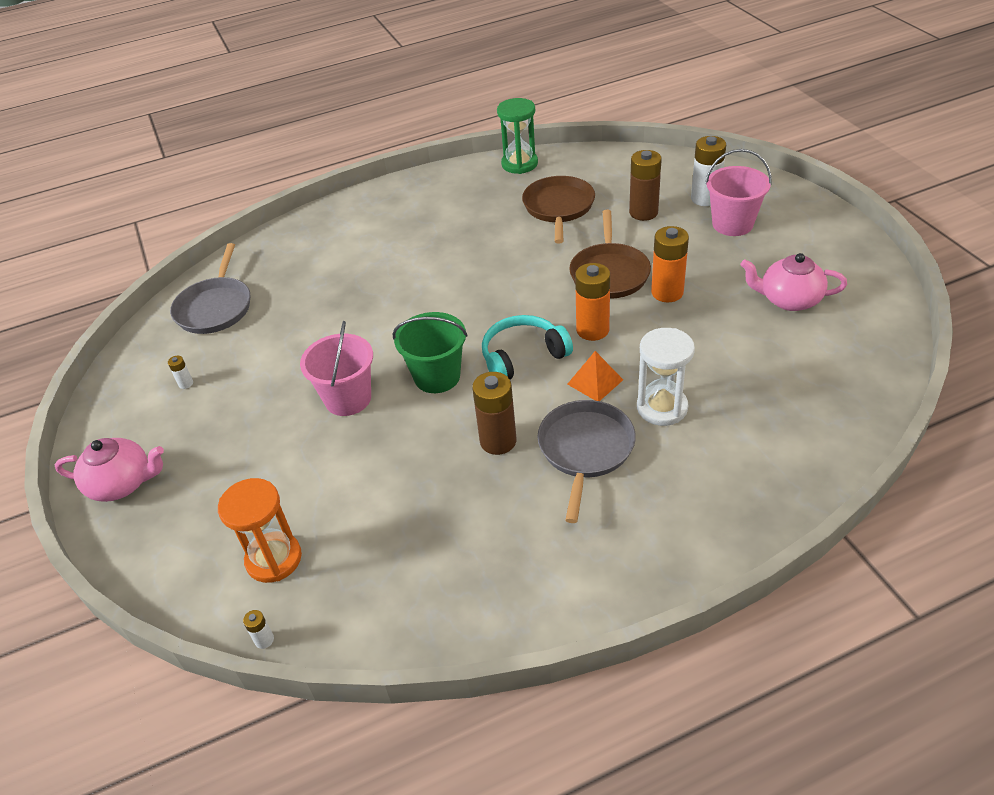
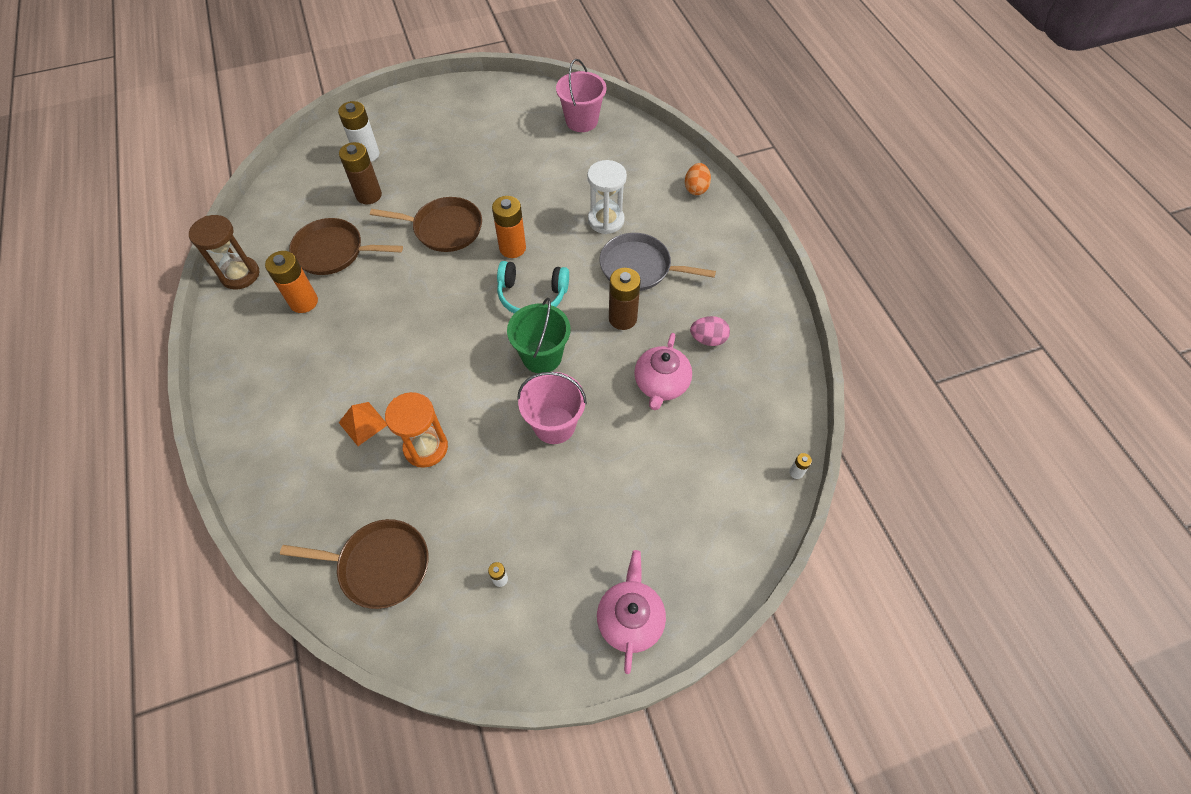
camera: 90 degrees left, 15 degrees up
grey pan [170,243,250,334] -> brown pan [280,519,429,609]
orange hourglass [218,478,302,583] -> orange hourglass moved to [385,392,448,468]
turquoise headphones [482,315,573,380] -> turquoise headphones turned 60 degrees counterclockwise [497,261,569,314]
green hourglass [497,98,538,174] -> brown hourglass [189,215,259,290]
orange pyramid [567,351,623,401] -> orange pyramid moved to [339,402,387,446]
orange battery [651,226,689,302] -> orange battery moved to [265,251,318,313]
pink bucket [705,149,772,236] -> pink bucket moved to [556,59,607,132]
pink teapot [741,253,847,311] -> pink teapot moved to [634,333,692,410]
none -> orange egg [685,163,711,195]
none -> pink egg [690,316,730,346]

